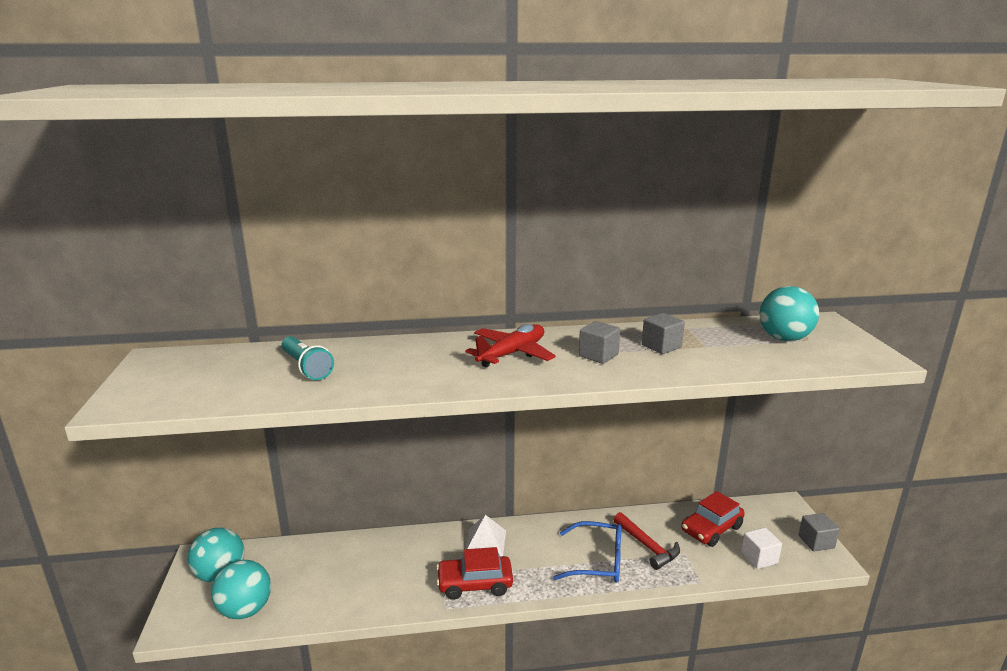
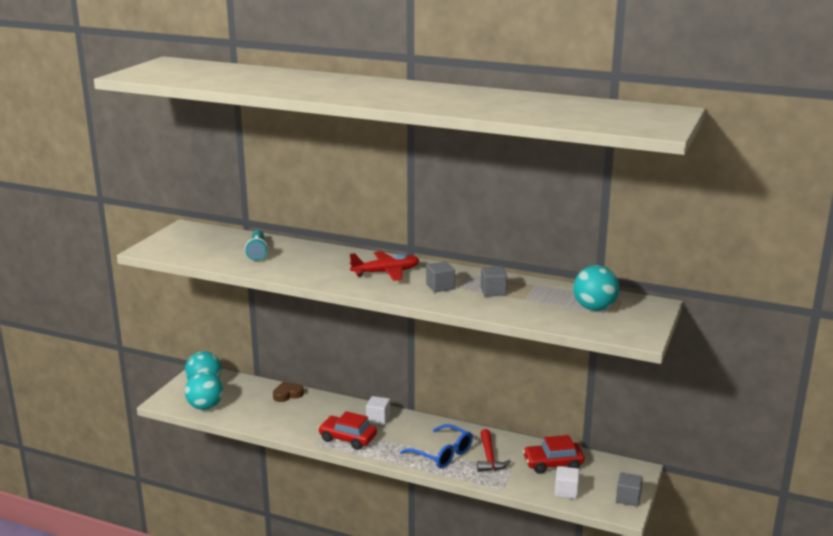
camera: 30 degrees right, 0 degrees up
white pyramid [465,515,506,556] -> white cube [366,396,390,425]
none -> brown heart [273,382,304,402]

